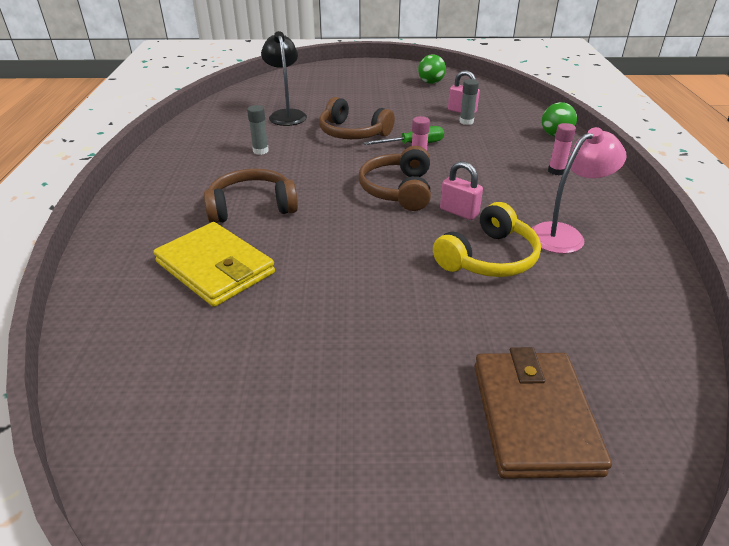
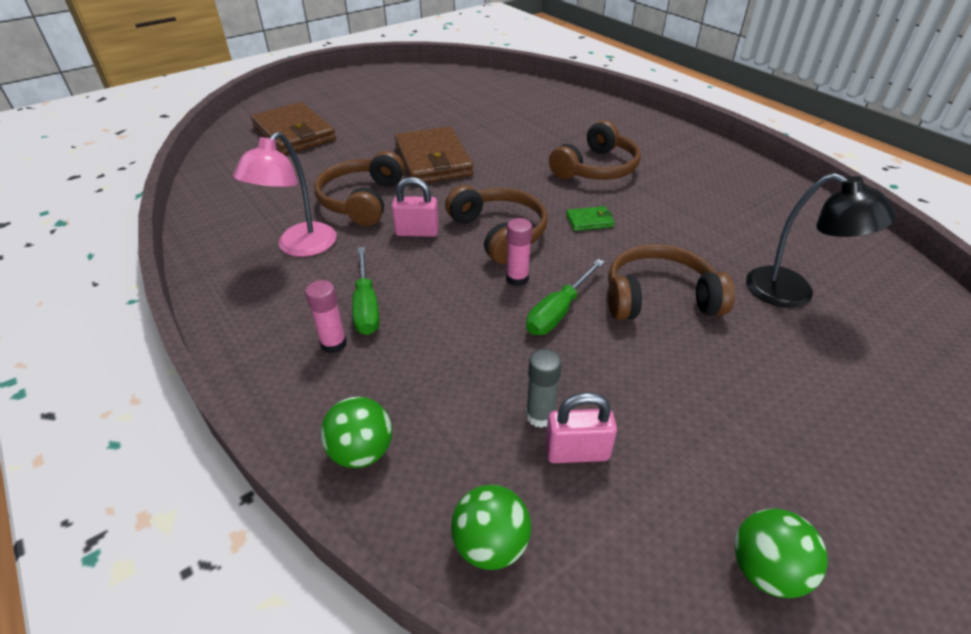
camera: 145 degrees right, 5 degrees up
yellow wallet [153,222,275,307] -> none
grey glue stick [247,105,269,155] -> none
yellow headphones [433,202,541,277] -> brown headphones [314,151,405,226]
none -> green screwdriver [352,247,380,335]
none -> brown wallet [395,126,473,185]
none -> green ball [451,485,531,570]
none -> green wallet [566,206,615,231]

